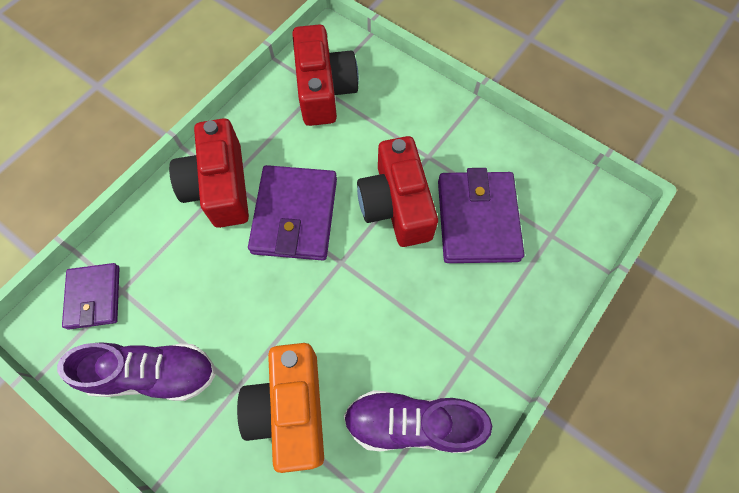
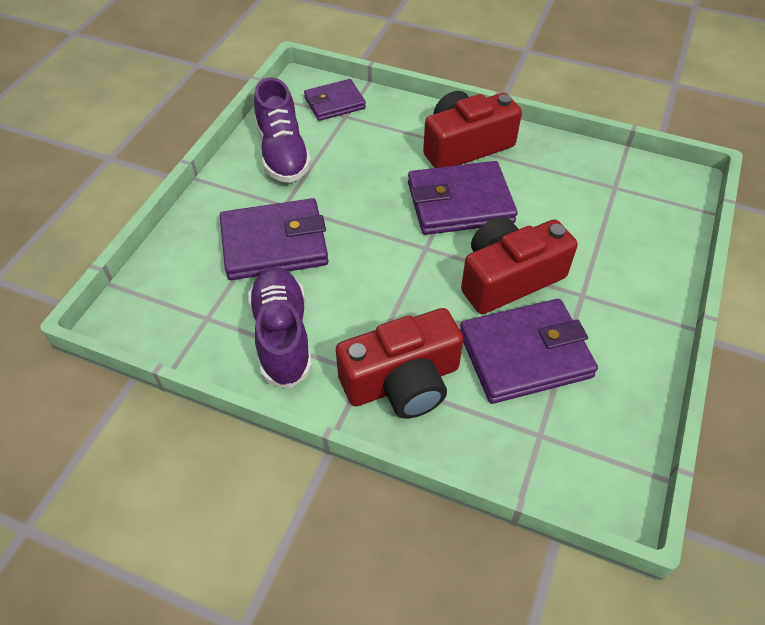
camera: 75 degrees right, 15 degrees down
orange camera [237,343,324,473] -> purple wallet [220,198,328,280]
red camera [292,24,359,126] -> red camera moved to [336,308,464,419]

